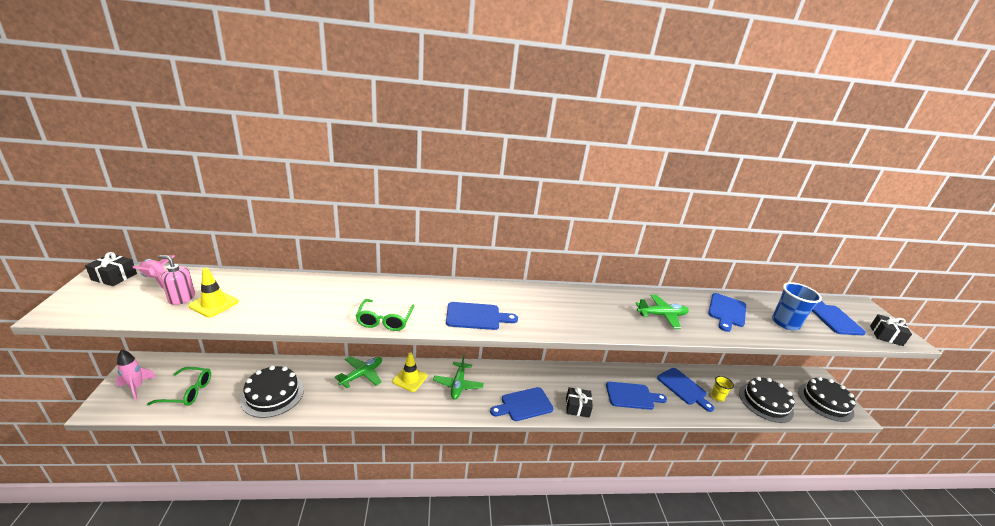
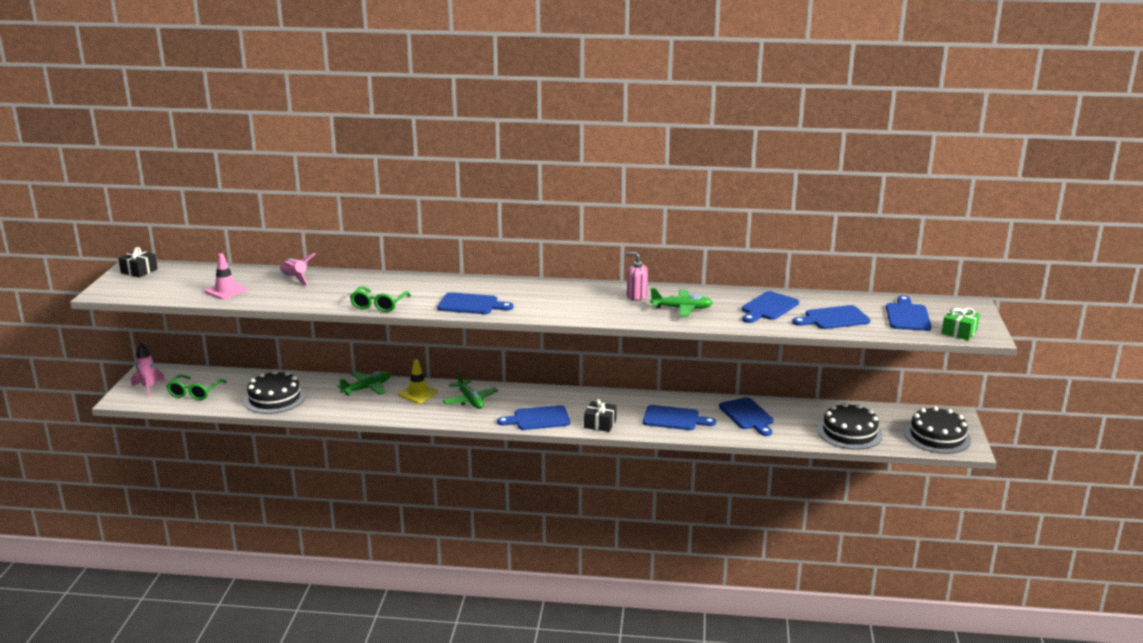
camera: 15 degrees right, 5 degrees down
pink rocket [132,255,175,289] -> pink rocket moved to [280,253,316,285]
green glasses [147,367,211,406] -> green glasses turned 90 degrees clockwise [166,375,227,400]
pink soap dispenser [158,255,195,305] -> pink soap dispenser moved to [626,252,648,300]
yellow traffic cone [188,268,239,317] -> pink traffic cone [204,253,247,299]
green plane [433,354,484,399] -> green plane turned 45 degrees counterclockwise [442,370,498,409]
yellow cup [710,376,734,402] -> none
blue cup [772,282,822,330] -> blue cutting board [792,305,870,329]
black gift [870,314,912,346] -> green gift [942,307,980,340]

